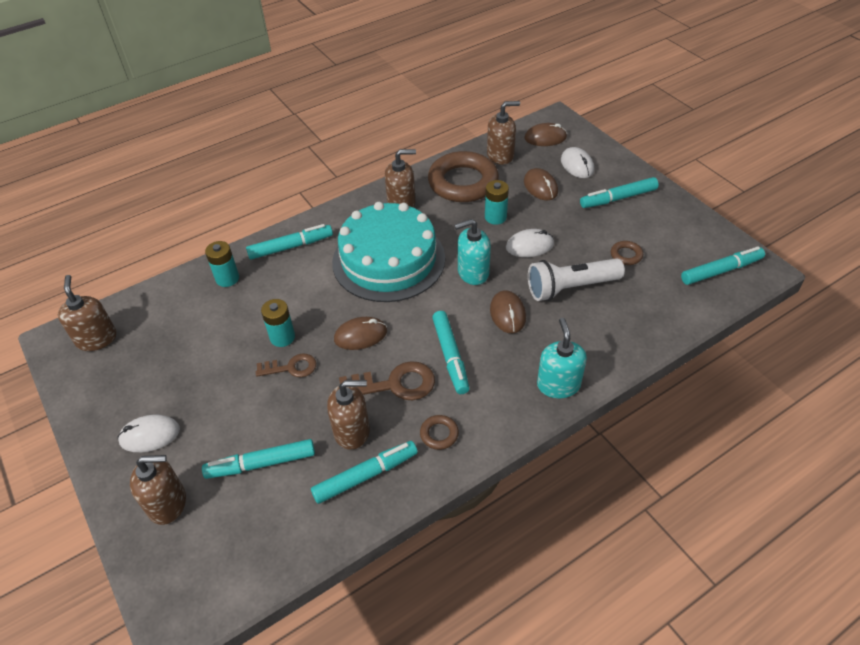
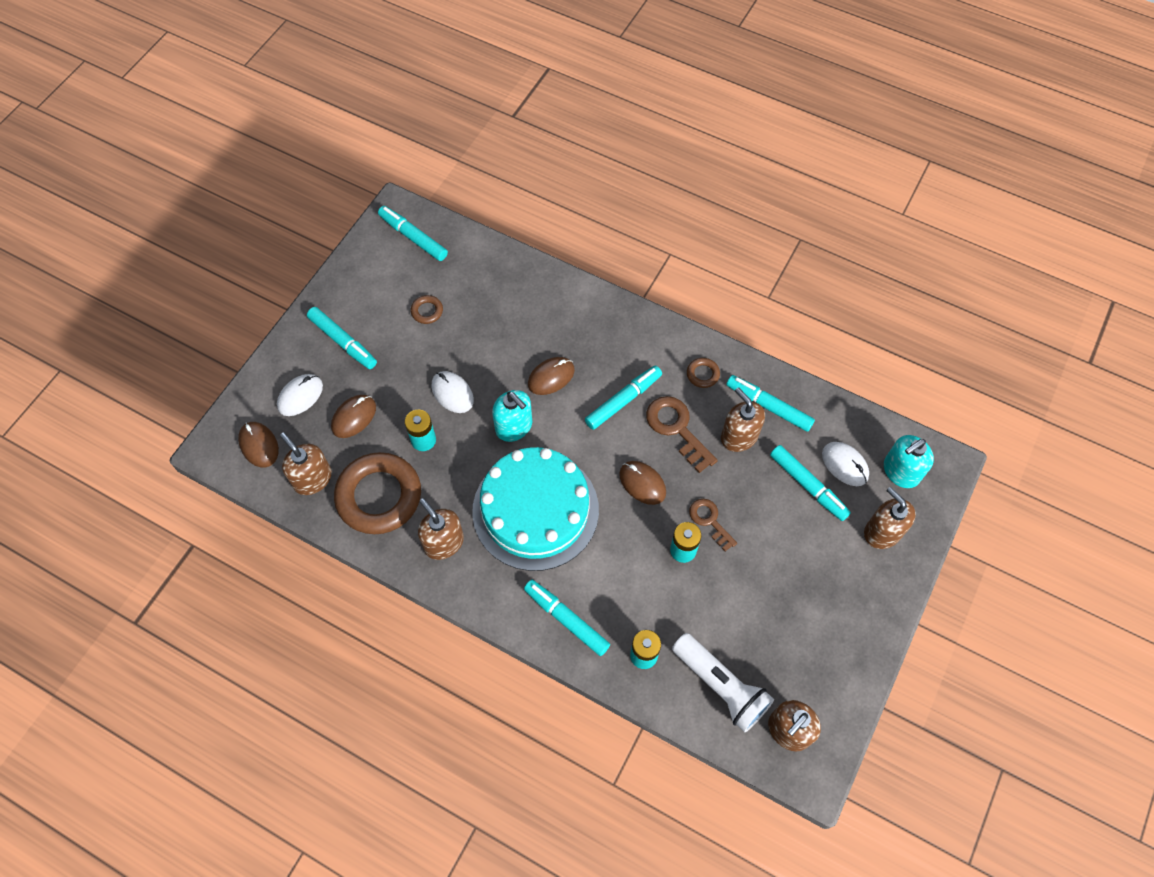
camera: 120 degrees left, 15 degrees up
white mouse [117,415,180,452] -> white mouse moved to [822,442,869,486]
white flashlight [528,258,625,301] -> white flashlight moved to [672,633,774,733]
turquoise soap dispenser [537,318,587,398] -> turquoise soap dispenser moved to [884,435,934,488]

